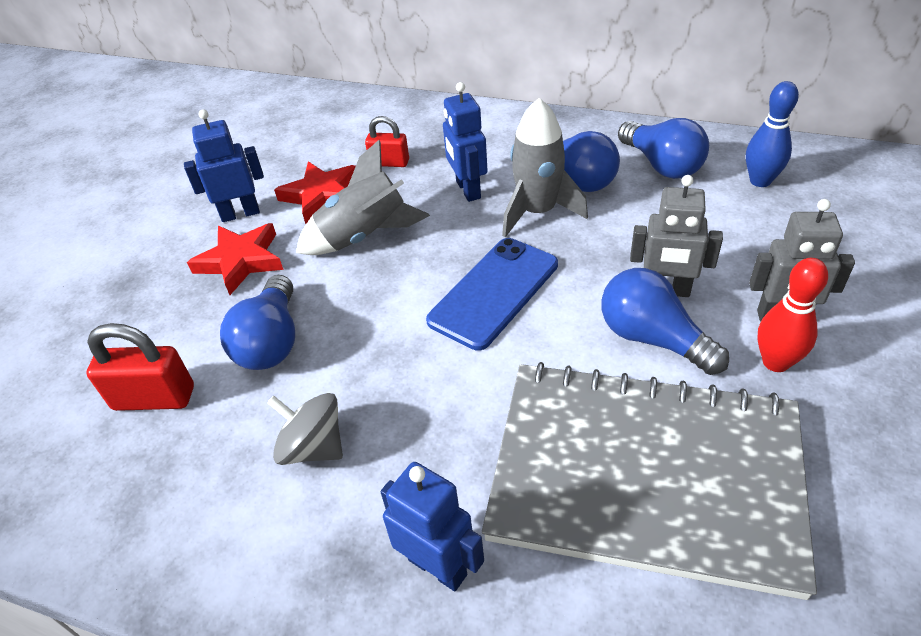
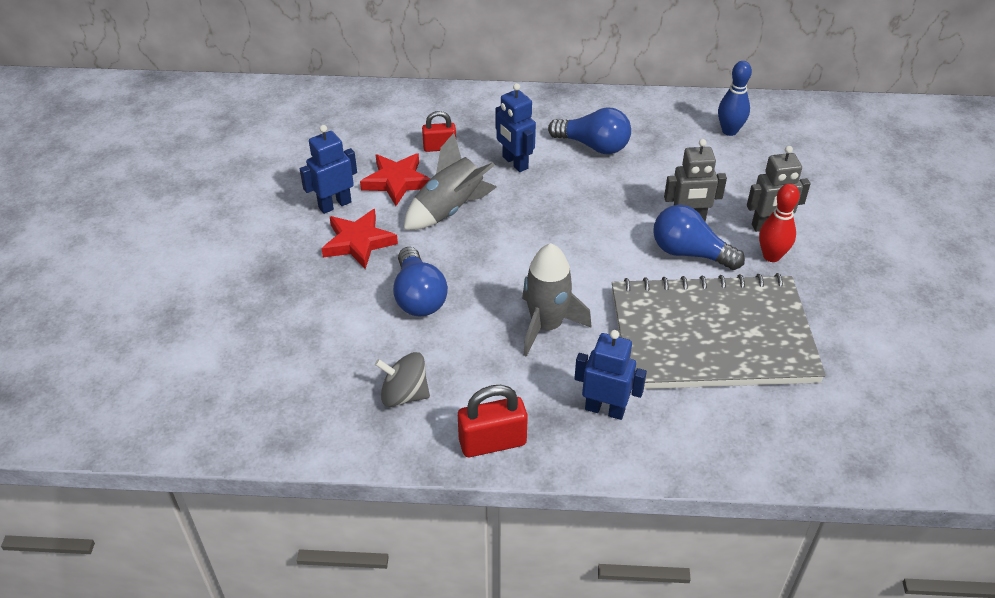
camera: 20 degrees left, 0 degrees up
red padlock [86,323,194,411] -> red padlock moved to [458,385,528,457]
grey spinning top [267,393,343,465] -> grey spinning top moved to [375,352,430,407]
blue phone [426,238,558,351] -> none
grey rocket [502,98,588,238] -> grey rocket moved to [522,243,592,357]
blue light bulb [618,118,709,179] -> none

